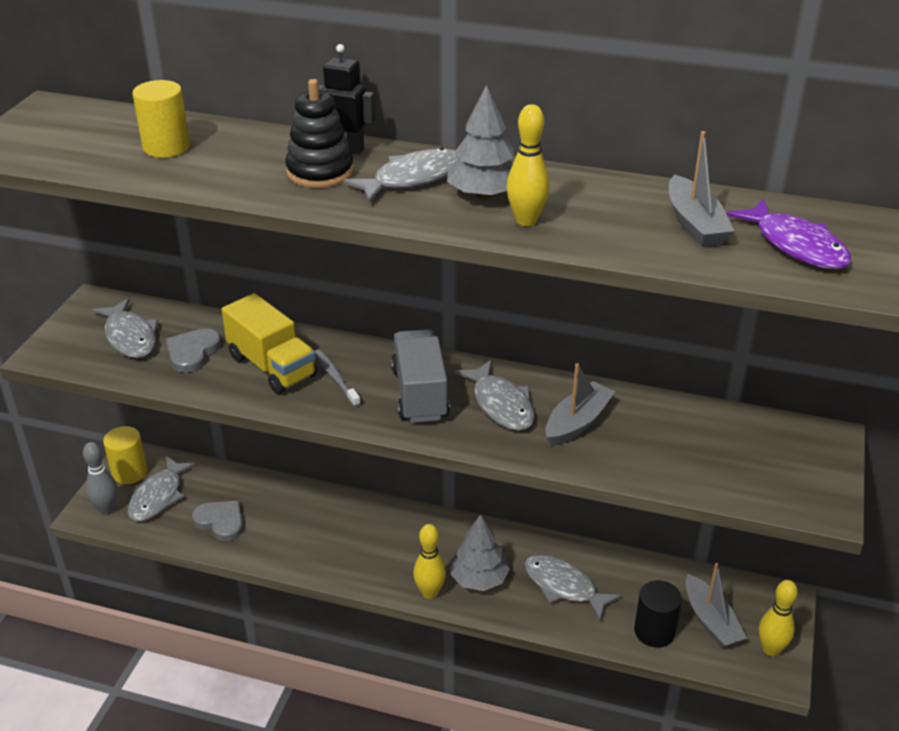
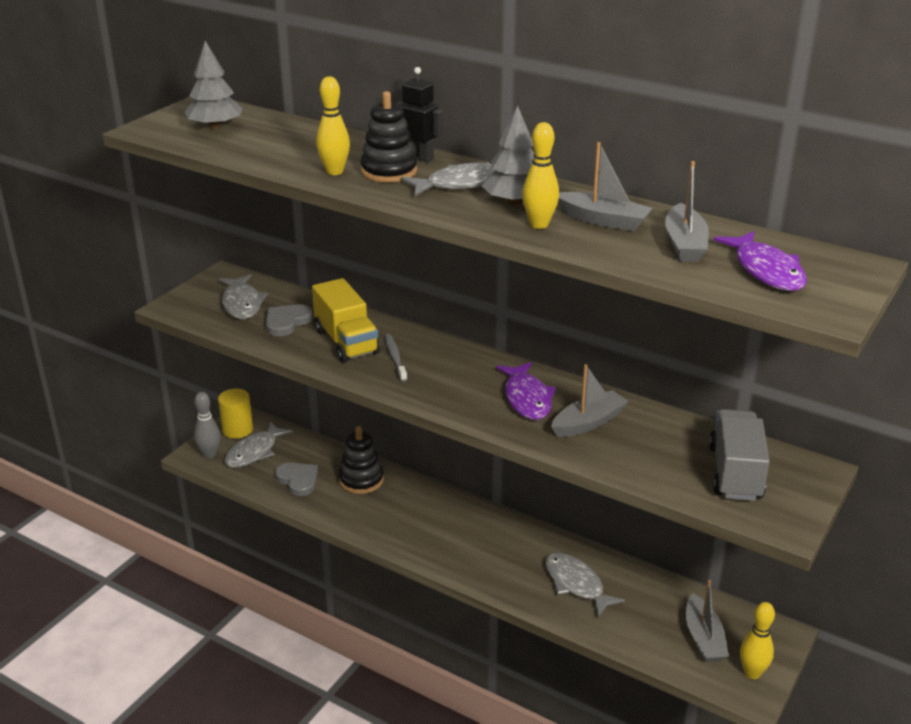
camera: 15 degrees right, 5 degrees down
yellow cylinder [132,80,190,158] -> none
grey truck [391,329,450,423] -> grey truck moved to [709,409,770,501]
yellow bowling pin [413,524,446,599] -> yellow bowling pin moved to [316,76,350,175]
grey tree [450,514,510,591] -> grey tree moved to [184,41,243,130]
grey fish [454,360,535,431] -> purple fish [496,362,556,420]
black cylinder [634,580,682,647] -> none
none -> black stacking toy [339,426,384,494]
none -> grey boat [558,142,653,231]

